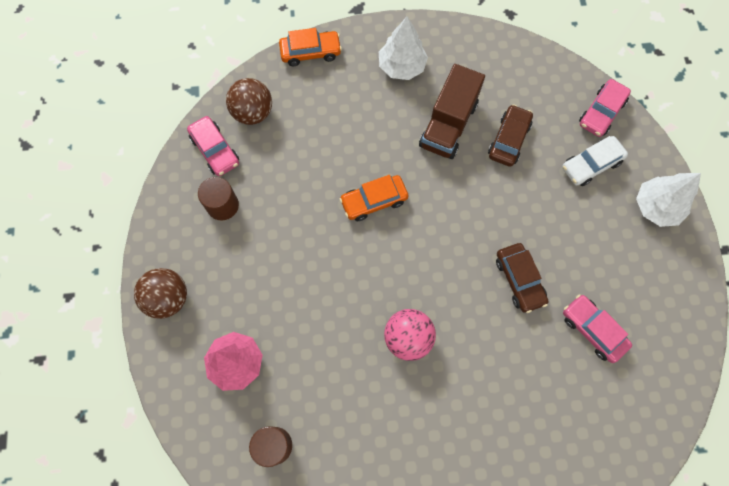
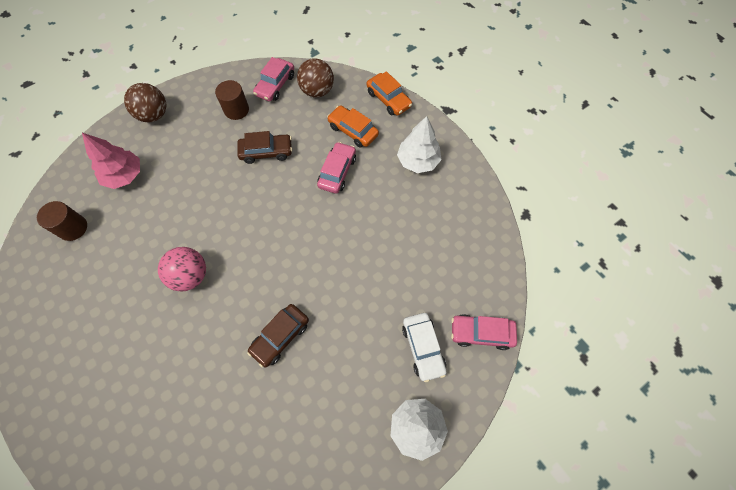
camera: 60 degrees right, 5 degrees down
orange car [340,175,408,221] -> orange car moved to [327,105,379,148]
brown truck [419,64,485,159] -> none
brown car [488,104,533,167] -> brown car moved to [237,131,292,164]
white car [562,136,628,186] -> white car turned 135 degrees counterclockwise [402,313,447,382]
pink car [563,294,632,363] -> pink car moved to [317,142,356,194]

